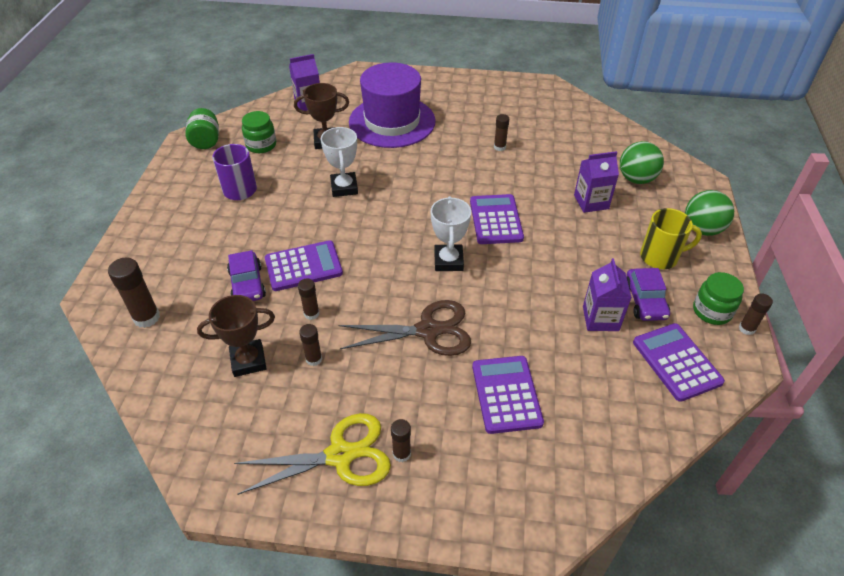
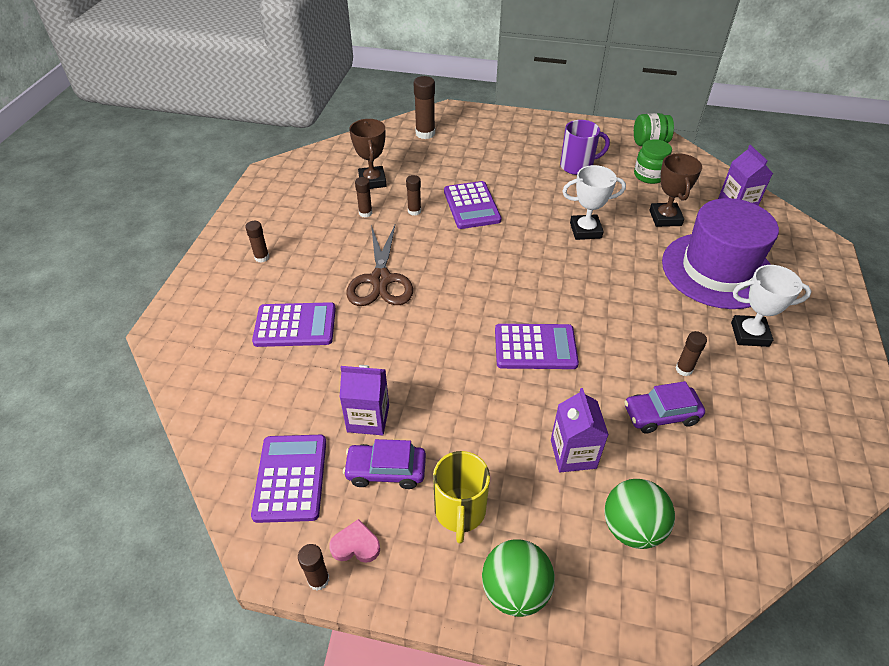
camera: 95 degrees right, 0 degrees up
purple car [227,250,266,301] -> purple car moved to [624,381,705,434]
yellow scissors [234,413,391,495] -> none
white trophy [430,196,471,271] -> white trophy moved to [731,265,812,347]
purple calculator [633,323,725,402] -> purple calculator turned 75 degrees counterclockwise [251,435,326,523]
green jar [693,272,744,325] -> pink heart [329,519,380,563]

